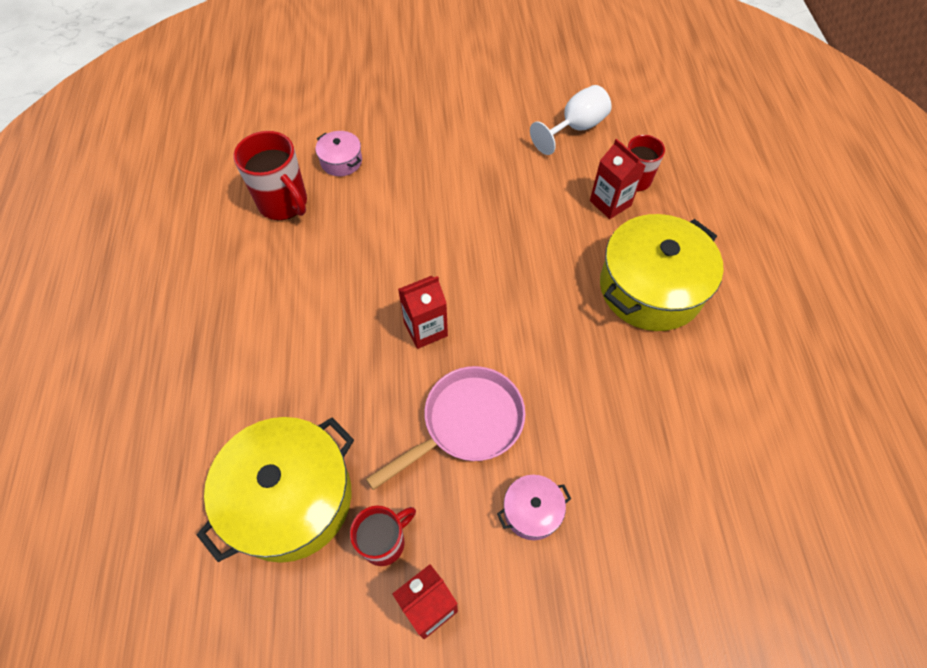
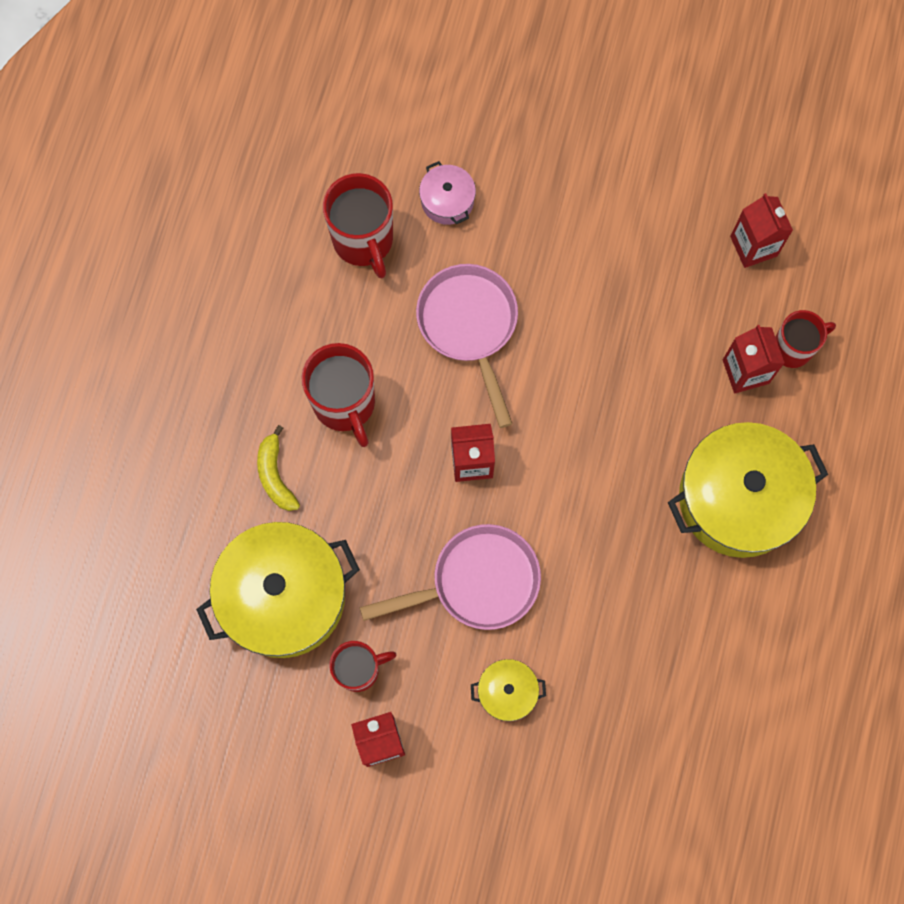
camera: 20 degrees right, 15 degrees up
pink pot [497,475,571,540] -> yellow pot [471,659,546,721]
white goblet [530,85,612,155] -> red carton [730,193,793,268]
none -> yellow banana [257,425,300,511]
none -> red mug [301,343,375,447]
none -> pink pan [416,264,518,428]

